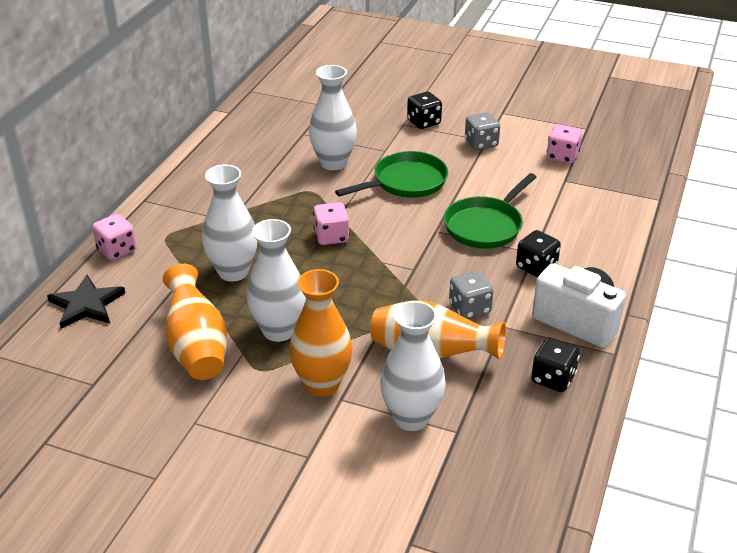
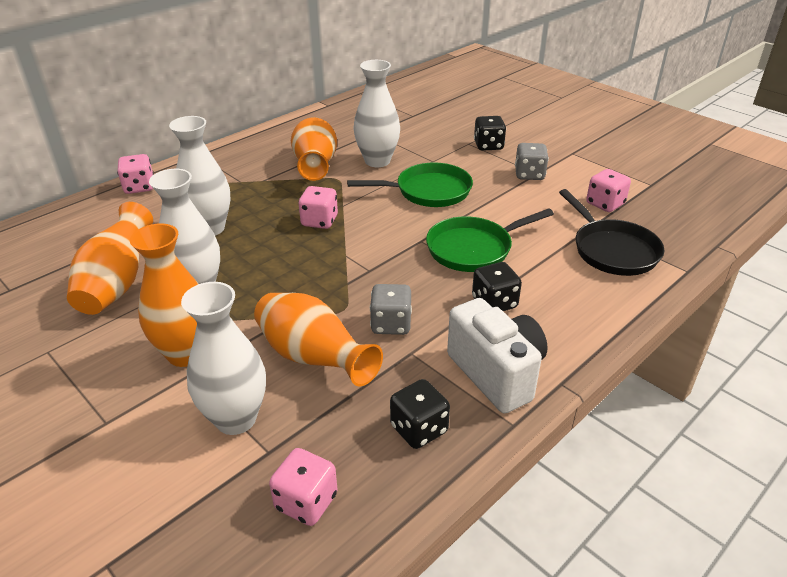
camera: 25 degrees right, 0 degrees up
black star [47,275,125,329] -> none
none -> pink dice [269,448,338,526]
none -> orange vase [291,117,337,181]
none -> black pan [559,189,664,276]

